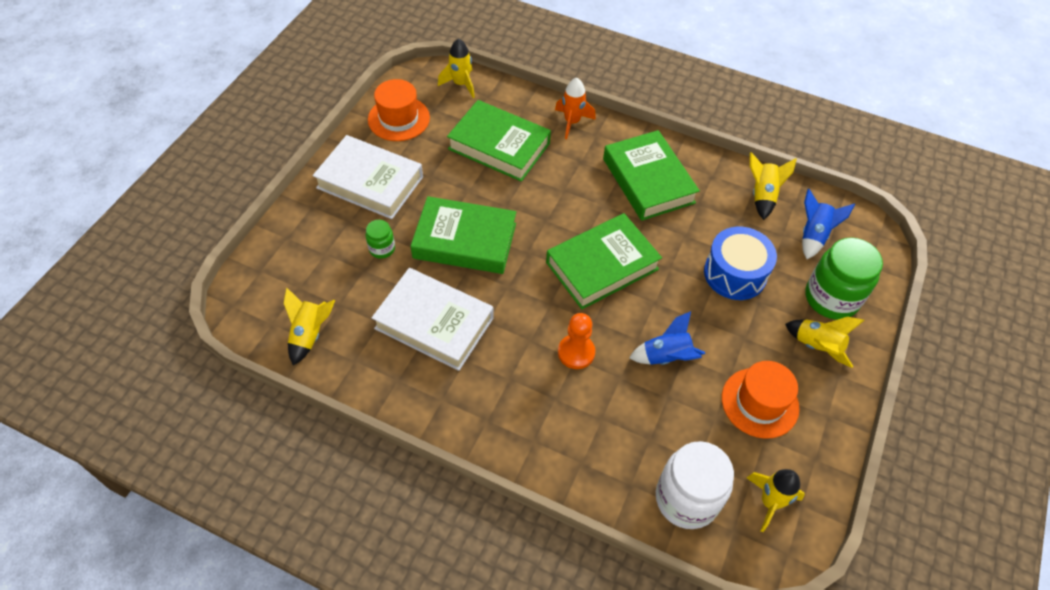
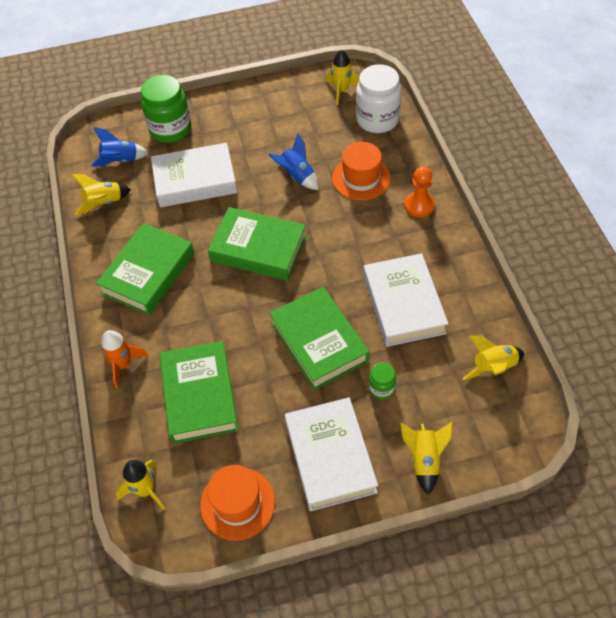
camera: 125 degrees left, 0 degrees up
orange pawn [558,313,595,369] -> orange pawn moved to [404,166,435,217]
blue drum [704,227,777,300] -> white book [151,143,237,207]
orange hat [722,361,799,439] -> orange hat moved to [332,142,391,200]
yellow rocket [785,317,864,368] -> yellow rocket moved to [400,422,453,495]

